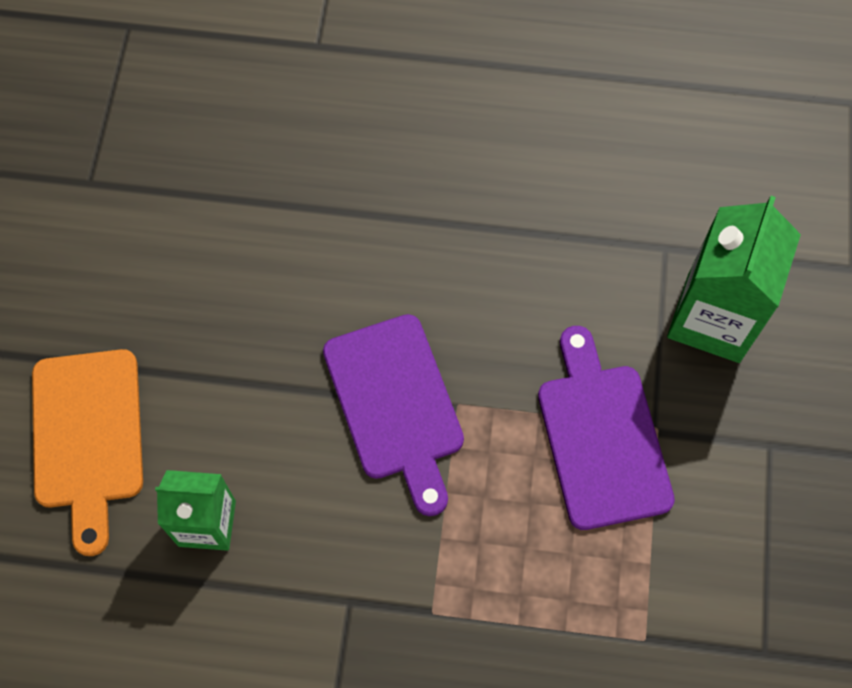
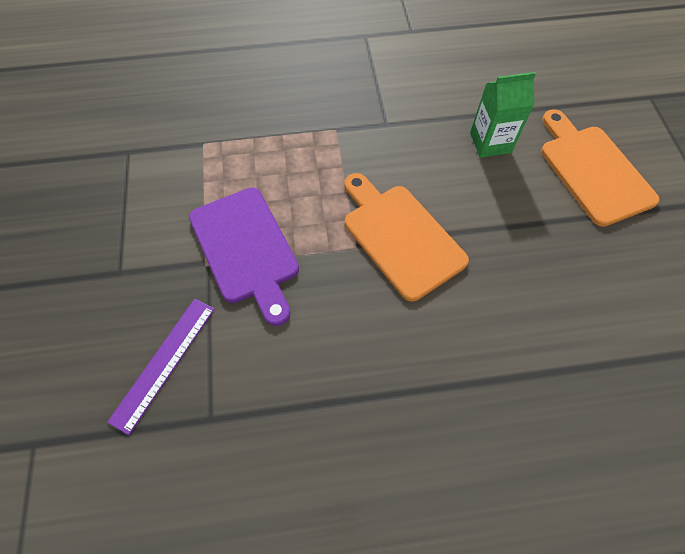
camera: 165 degrees right, 5 degrees down
purple cutting board [323,314,464,516] -> orange cutting board [344,173,469,302]
green carton [667,196,801,363] -> purple ruler [107,299,214,435]

